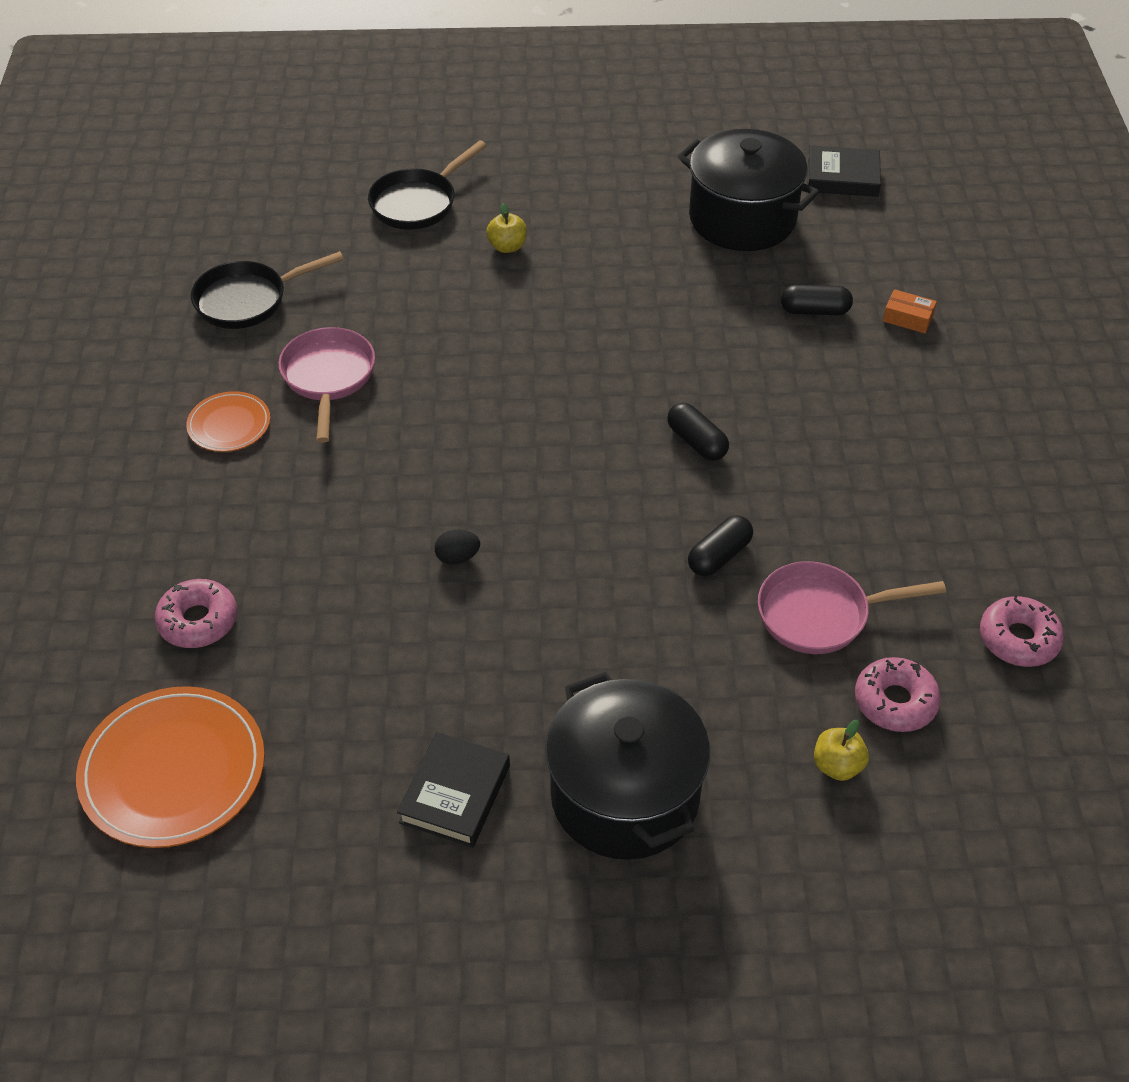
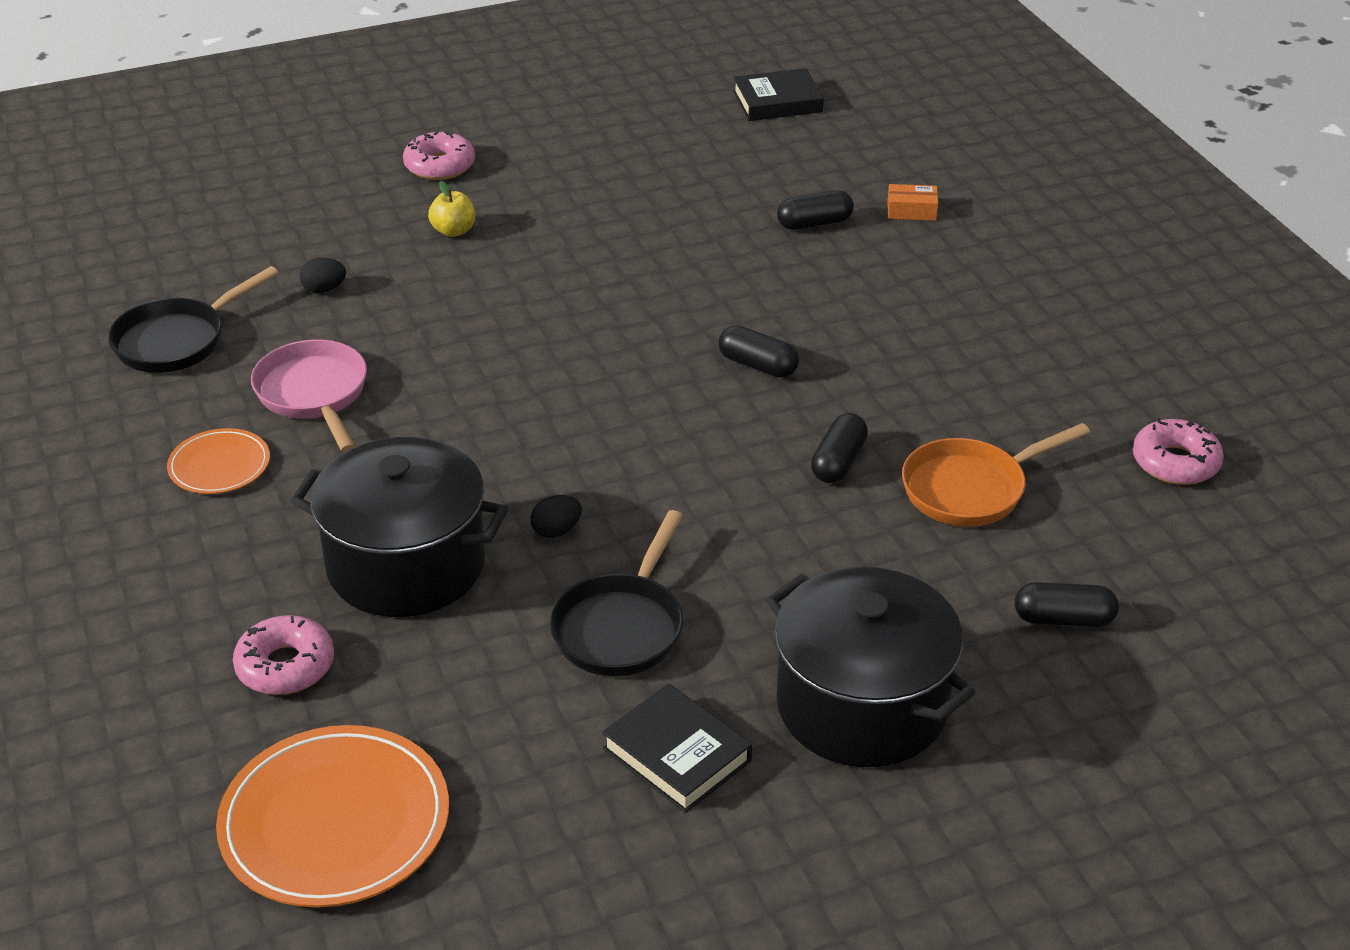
camera: 20 degrees left, 10 degrees down
black pan [368,140,487,230] -> black pan moved to [549,510,683,676]
black book [397,732,510,847] -> black book turned 45 degrees counterclockwise [602,683,752,813]
black pot [678,129,819,251] -> black pot moved to [291,437,508,617]
pink pan [758,561,946,654] -> orange pan [902,423,1090,527]
yellow apple [814,720,869,781] -> black capsule [1015,582,1119,627]
pink donut [855,657,941,732] -> pink donut moved to [403,131,475,180]
none -> black egg [300,258,346,293]

